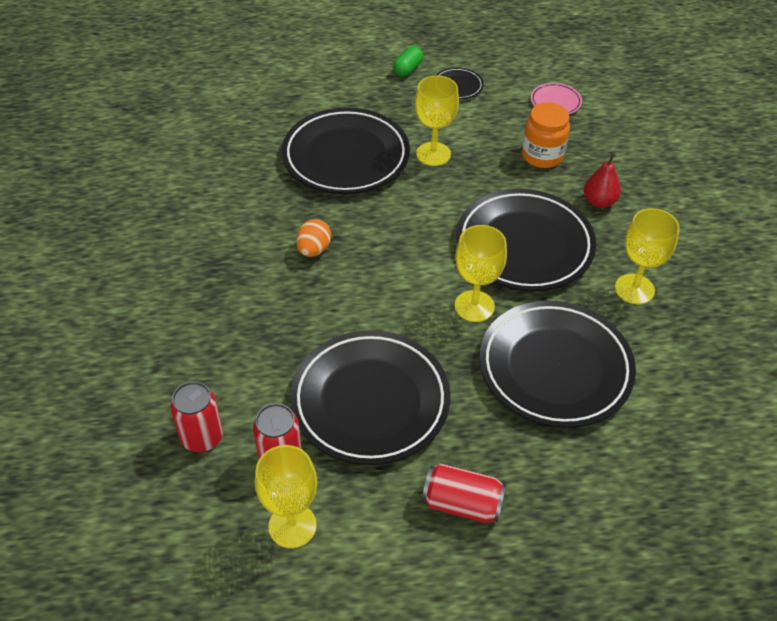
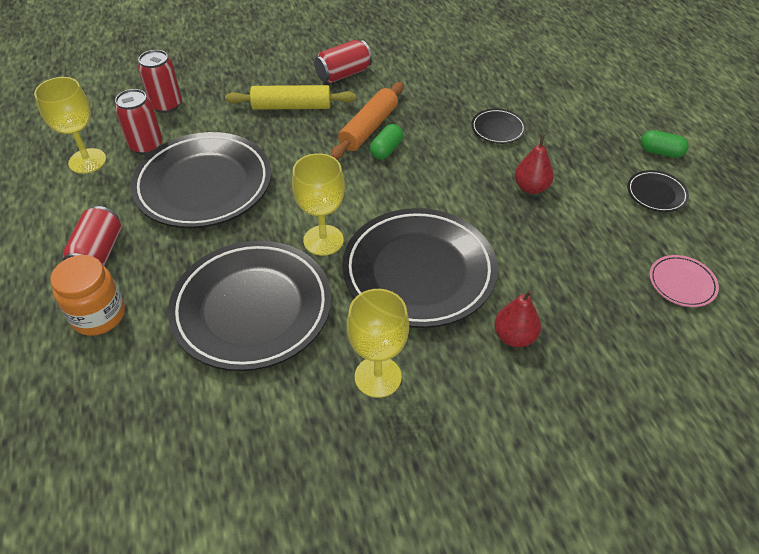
camera: 80 degrees right, 0 degrees up
black plate [282,107,410,194] -> black plate [471,109,526,144], size x0.43
orange egg [296,219,331,257] -> orange rolling pin [331,82,404,159]
yellow goblet [415,75,459,166] -> red pear [515,134,554,194]
orange jar [522,102,570,168] -> orange jar moved to [50,255,125,336]
none -> yellow rolling pin [225,85,356,110]
none -> red can [314,40,372,83]
none -> green capsule [370,124,403,160]

